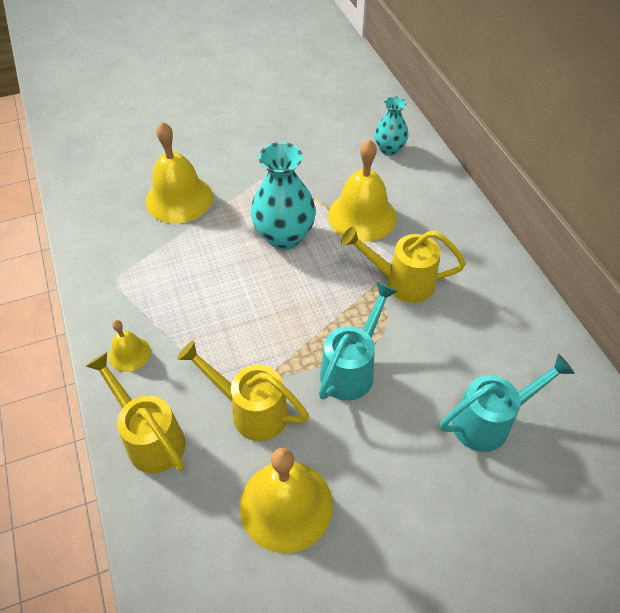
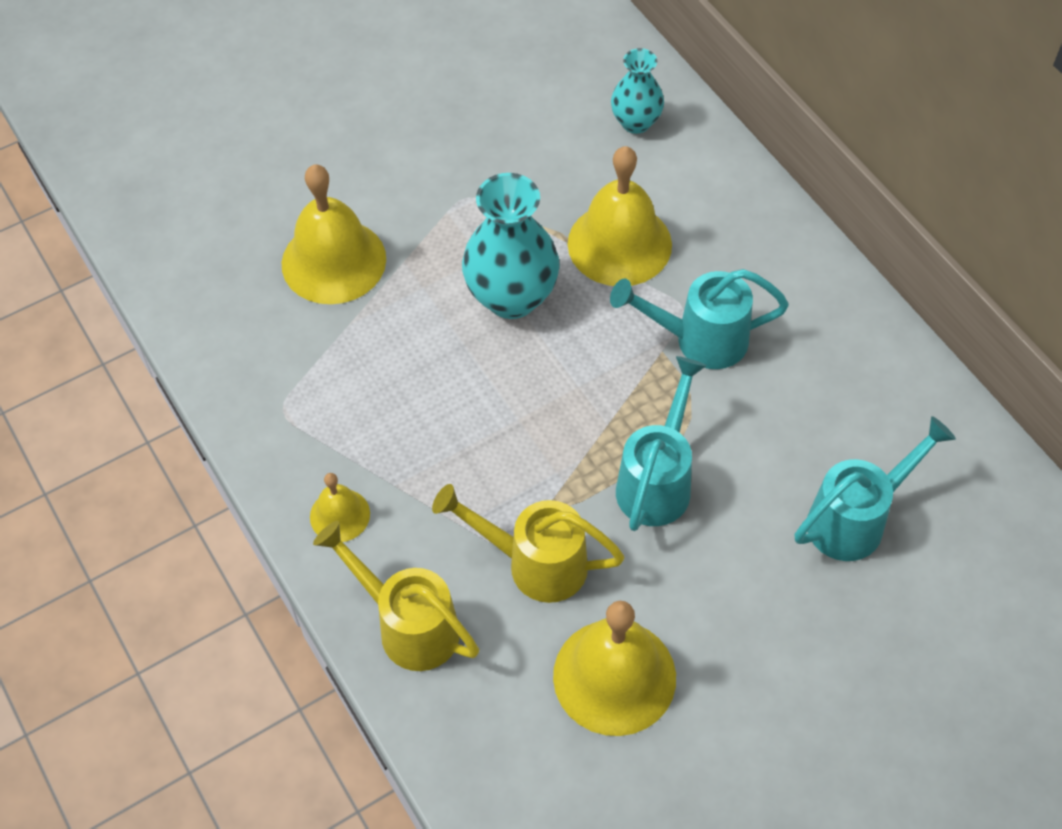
camera: 10 degrees left, 5 degrees up
yellow watering can [341,227,466,303] -> turquoise watering can [610,269,789,369]

